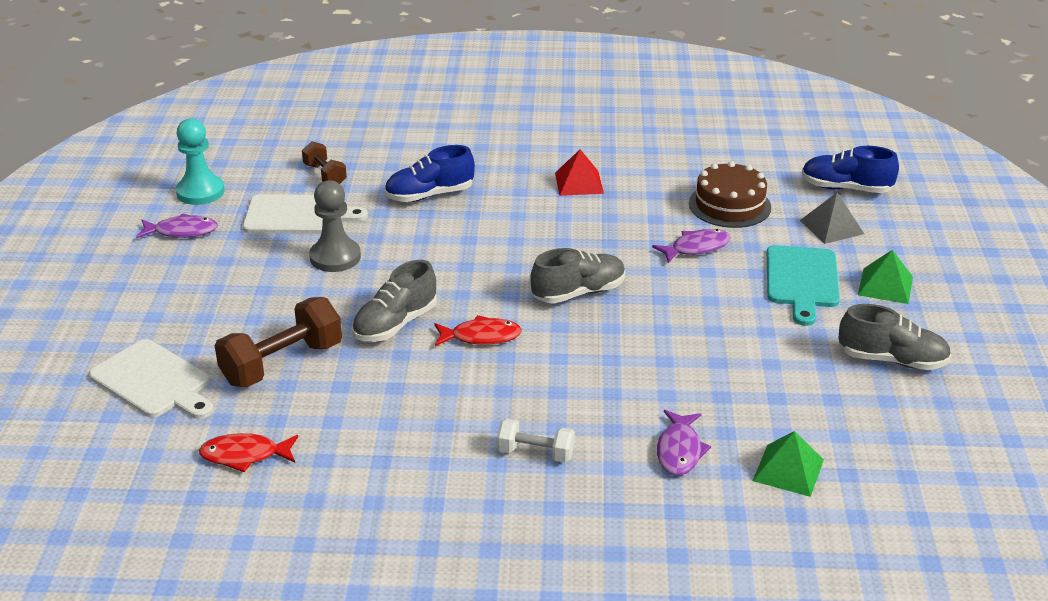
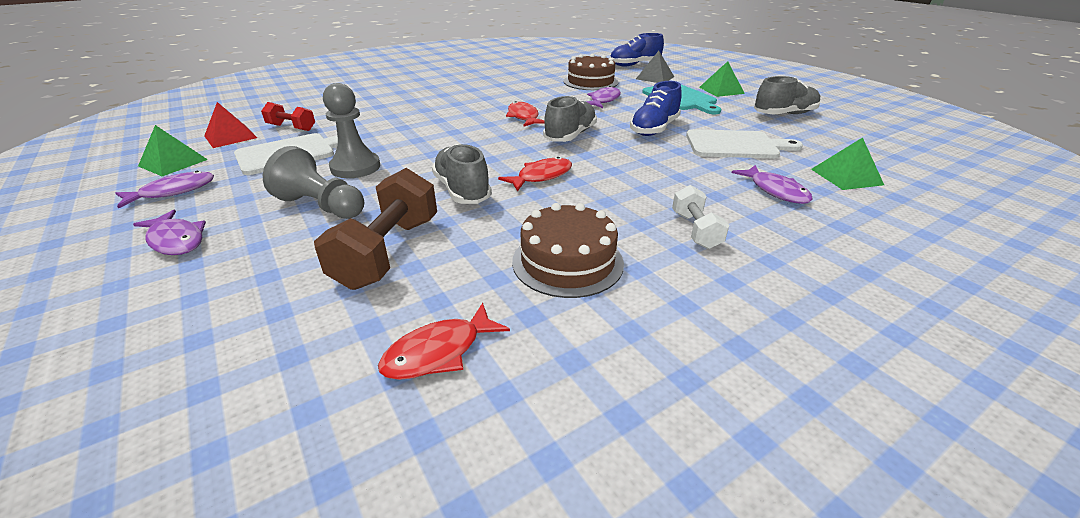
camera: 35 degrees left, 0 degrees up
white cutting board [89,339,214,419] -> white cutting board moved to [686,129,803,158]
turquoise pawn [176,118,225,205] -> green pyramid [138,125,208,176]
brown dumbbell [302,141,347,184] -> red dumbbell [261,102,315,131]
grey shoe [352,260,437,342] -> grey shoe turned 150 degrees clockwise [432,144,492,204]
blue shoe [384,145,475,202] -> blue shoe moved to [630,81,682,136]
white dumbbell [497,418,575,463] -> white dumbbell turned 75 degrees counterclockwise [672,185,729,249]
red pyramid [555,149,604,196] -> red pyramid moved to [204,102,257,148]
none -> purple fish [133,210,206,255]
none -> grey pawn [263,146,364,219]
none -> red fish [506,101,545,127]
none -> brown cake [512,203,624,298]

